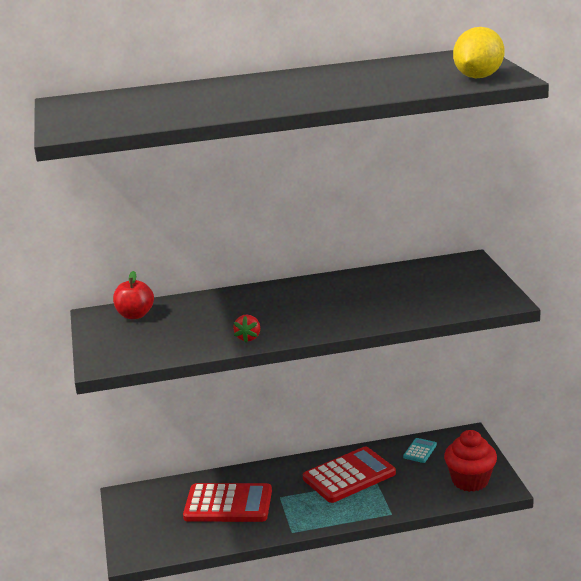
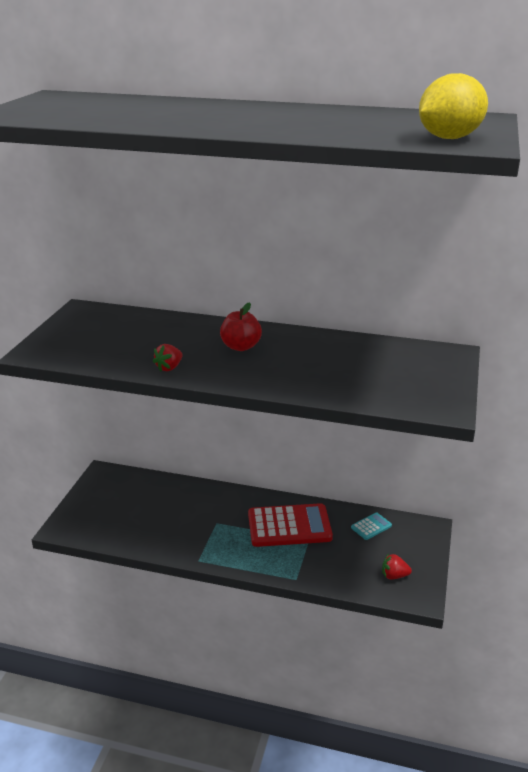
camera: 25 degrees right, 5 degrees up
red apple [113,271,154,319] -> red apple moved to [220,302,262,351]
red calculator [183,483,272,522] -> none
red cupcake [444,430,497,492] -> red strawberry [382,554,412,579]

